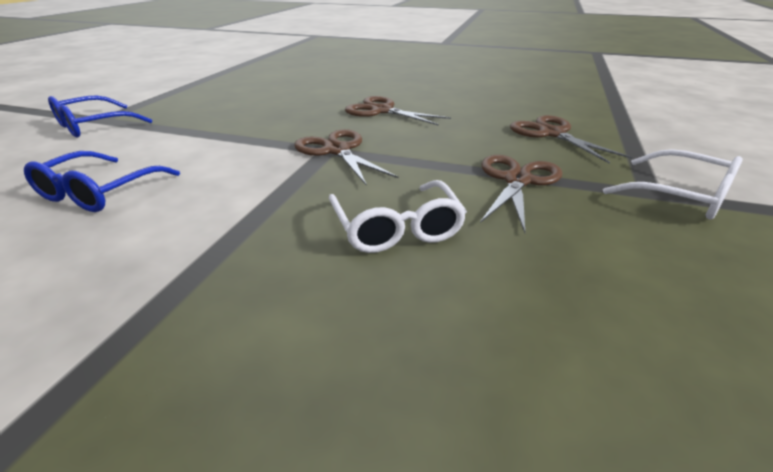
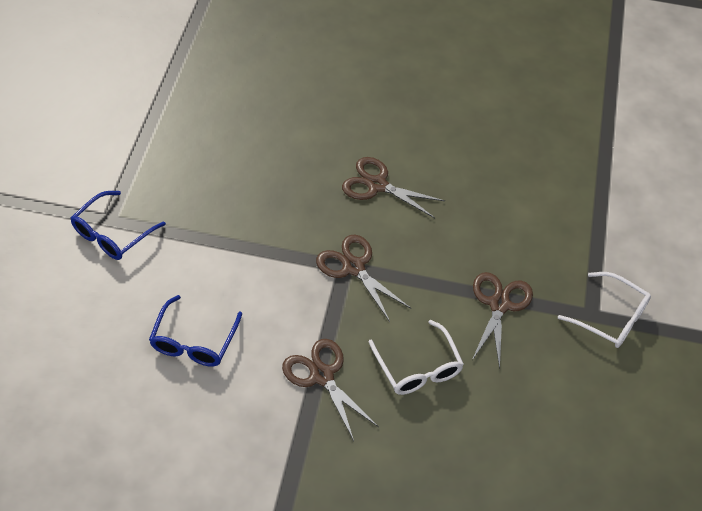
camera: 10 degrees left, 20 degrees up
brown scissors [510,115,632,164] -> brown scissors moved to [282,339,379,441]

